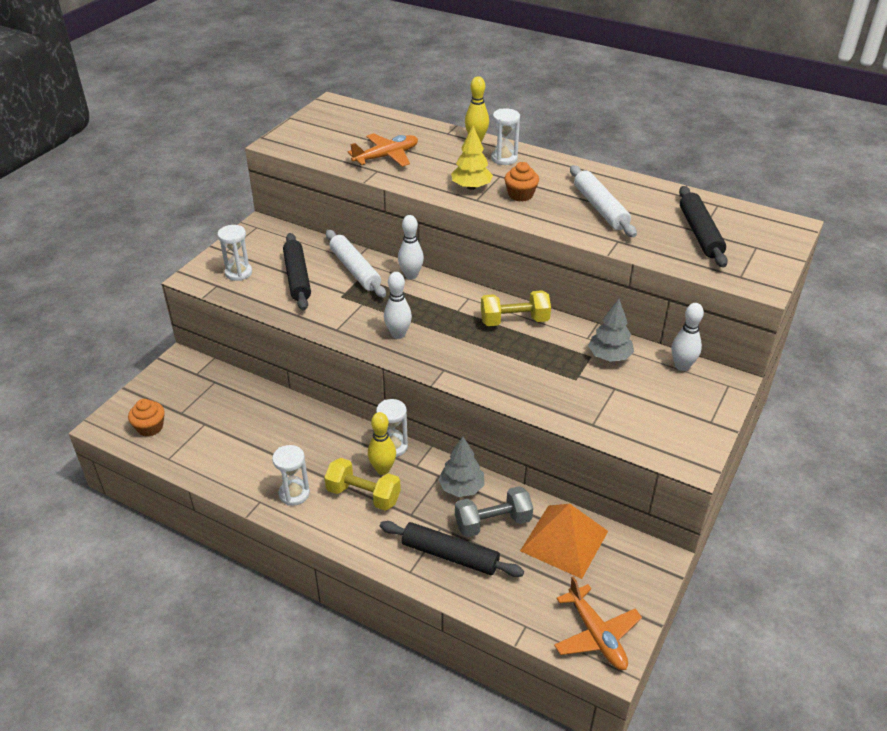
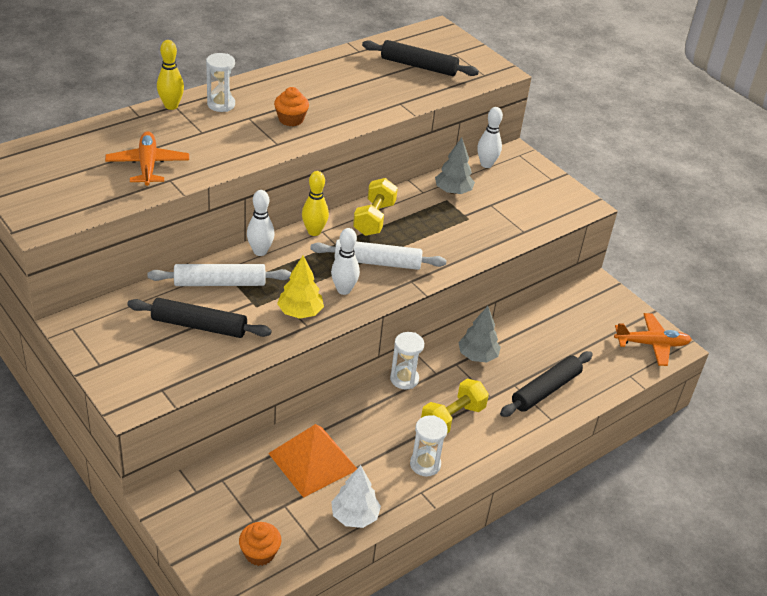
camera: 70 degrees left, 0 degrees up
white hourglass [217,225,252,281] -> none
yellow bowling pin [368,412,396,475] -> yellow bowling pin moved to [302,171,329,236]
yellow tree [451,126,493,190] -> yellow tree moved to [277,255,324,319]
grey dumbbell [455,486,533,537] -> none
orange pyramid [520,504,608,579] -> orange pyramid moved to [268,424,357,498]
white rolling pin [570,165,637,237] -> white rolling pin moved to [310,239,446,270]
none -> white tree [331,465,381,528]

